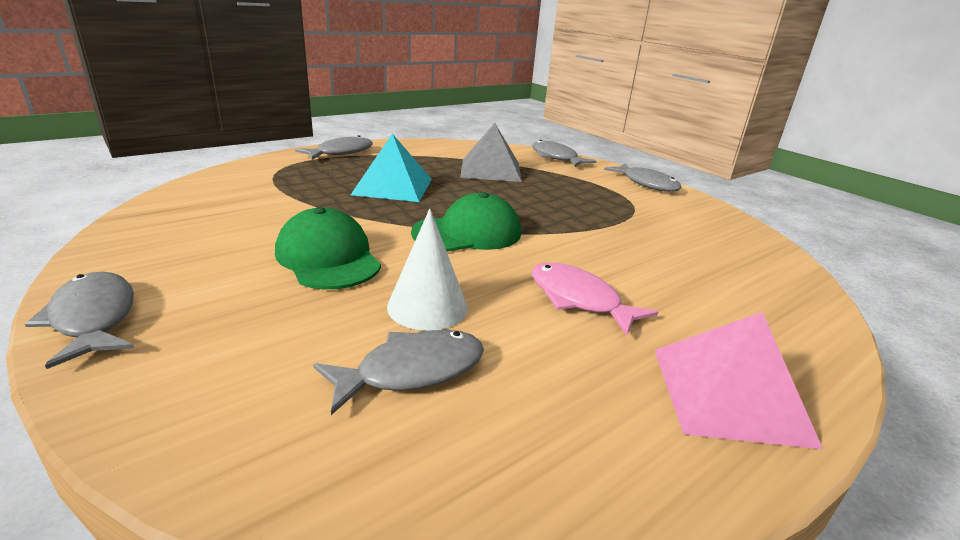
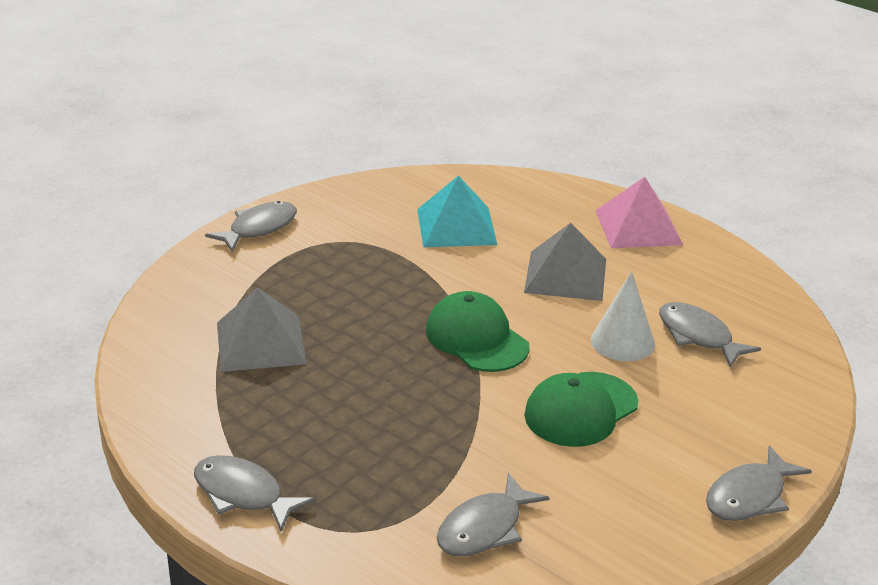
camera: 100 degrees left, 5 degrees up
turquoise pyramid [351,134,432,202] -> turquoise pyramid moved to [417,175,497,247]
grey fish [532,140,596,167] -> grey fish moved to [437,473,550,556]
pink fish [532,262,658,336] -> grey pyramid [524,223,606,301]

